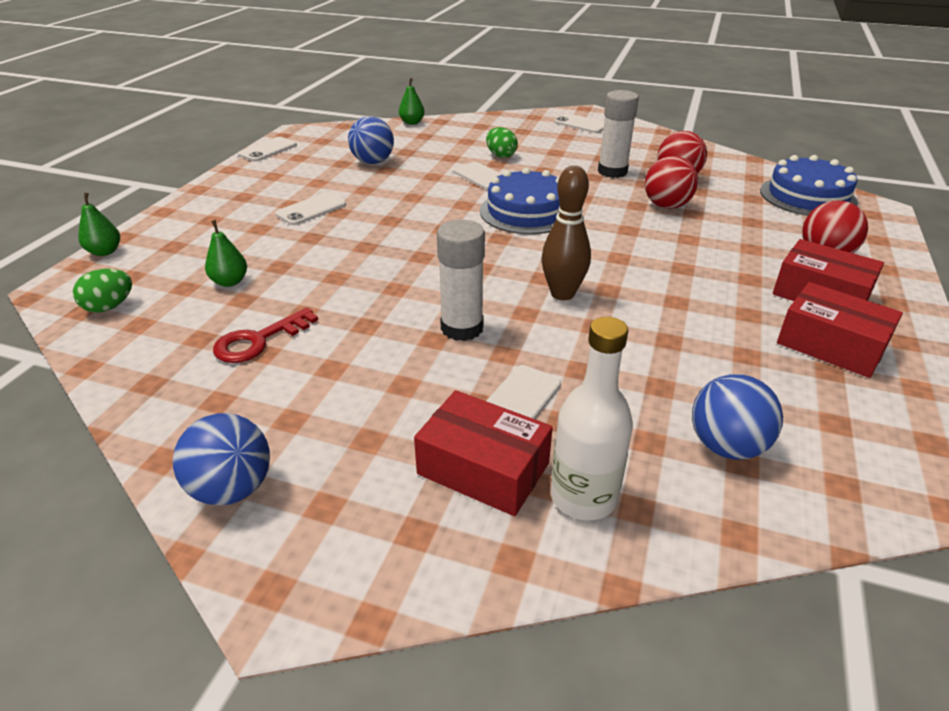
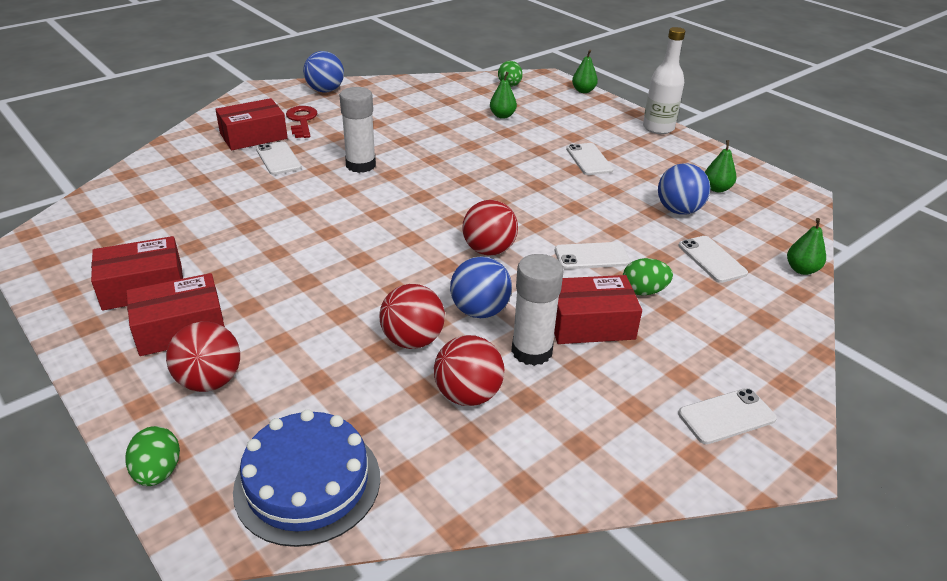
camera: 120 degrees right, 0 degrees up
red key [213,308,318,363] -> red key moved to [286,106,317,138]
white phone [238,137,297,162] -> white phone moved to [678,236,748,283]
blue cake [480,167,560,234] -> red ball [462,200,518,255]
brown bowling pin [541,166,591,300] -> none
white bottle [550,317,633,521] -> white bottle moved to [643,27,685,134]
blue ball [692,374,783,460] -> blue ball moved to [450,256,512,318]
none -> green egg [125,426,180,486]
none -> red box [554,275,642,344]
none -> green pear [705,140,737,192]

